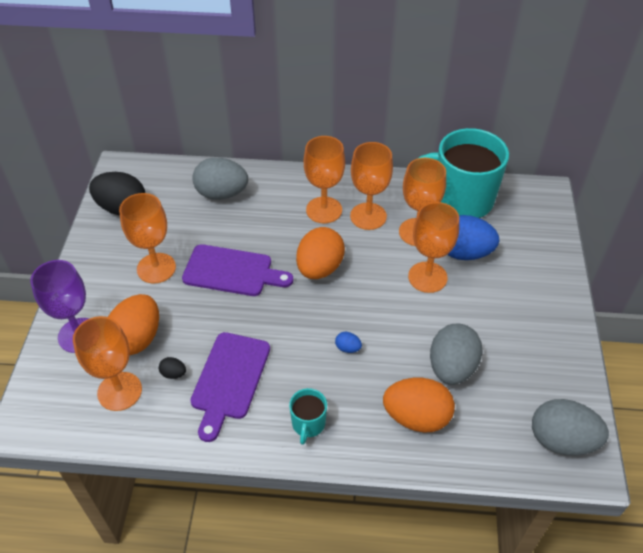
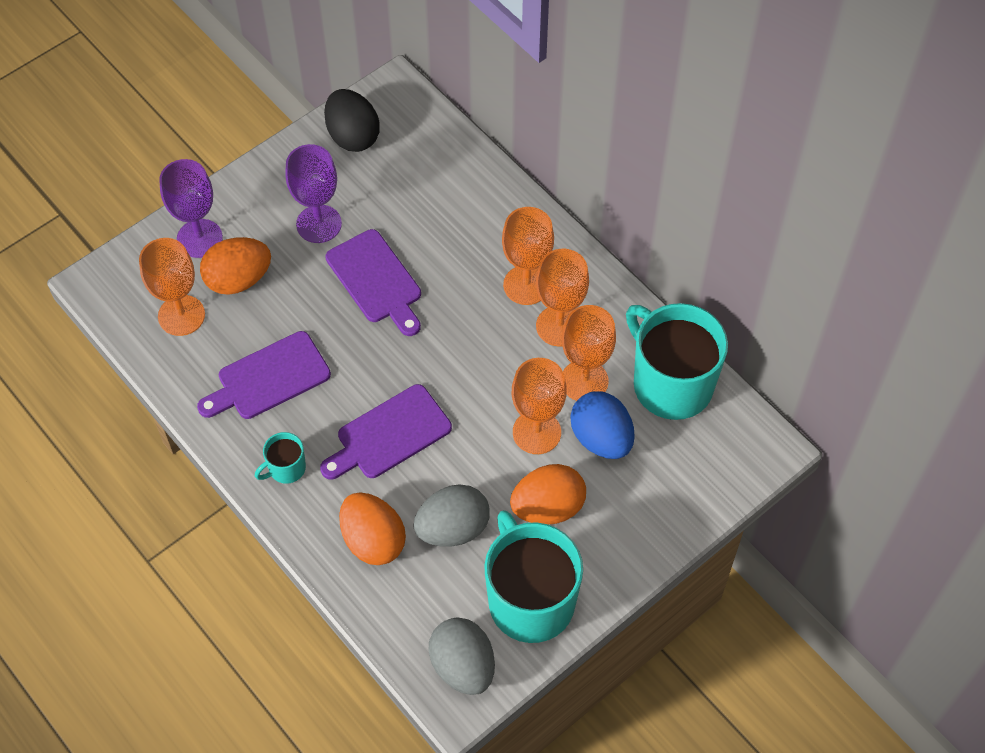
camera: 45 degrees right, 10 degrees up
orange goblet [119,193,176,283] -> purple goblet [285,144,342,243]
black egg [159,357,186,379] -> none
grey egg [192,158,248,200] -> none
orange egg [296,227,345,279] -> orange egg moved to [510,464,586,525]
blue egg [335,332,362,353] -> purple cutting board [320,384,452,479]
none -> turquoise mug [484,510,583,643]

